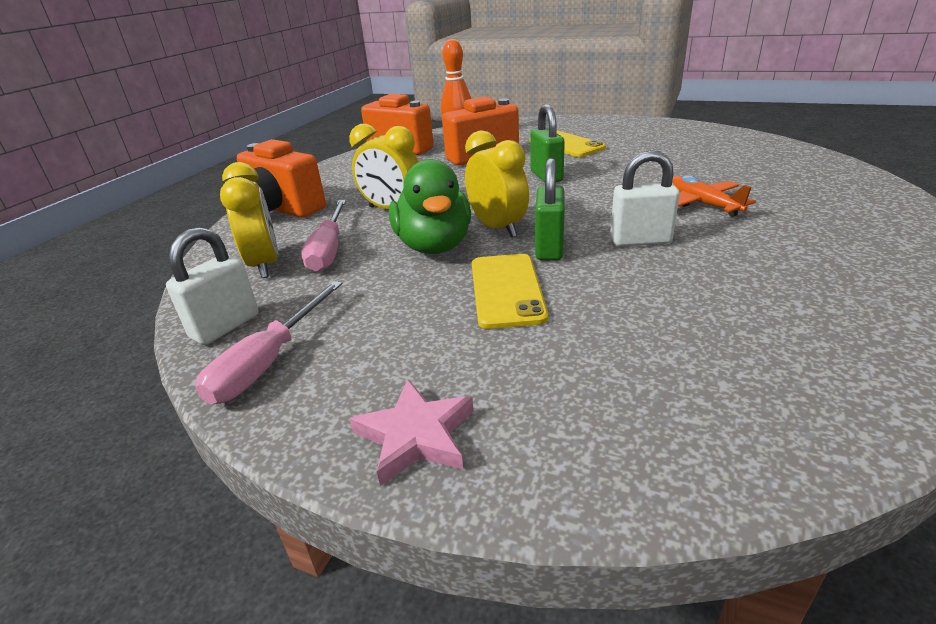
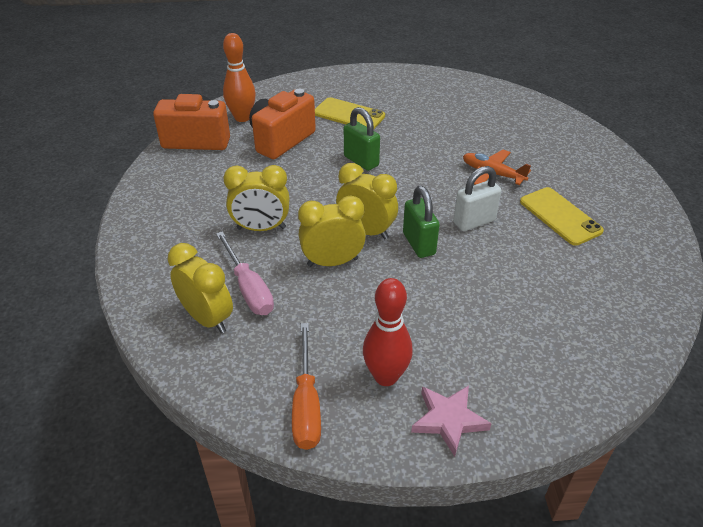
camera: 30 degrees left, 10 degrees up
white padlock [166,227,259,345] -> none
pink screwdriver [195,281,342,405] -> orange screwdriver [292,323,321,450]
orange camera [237,139,326,218] -> none
green duck [389,159,471,254] -> yellow clock [298,195,366,267]
yellow phone [472,254,548,329] -> yellow phone moved to [520,187,604,246]
none -> red bowling pin [363,278,413,386]

